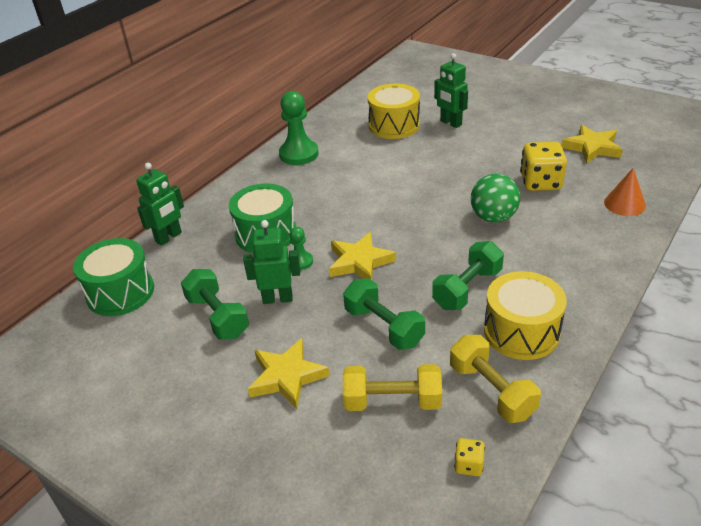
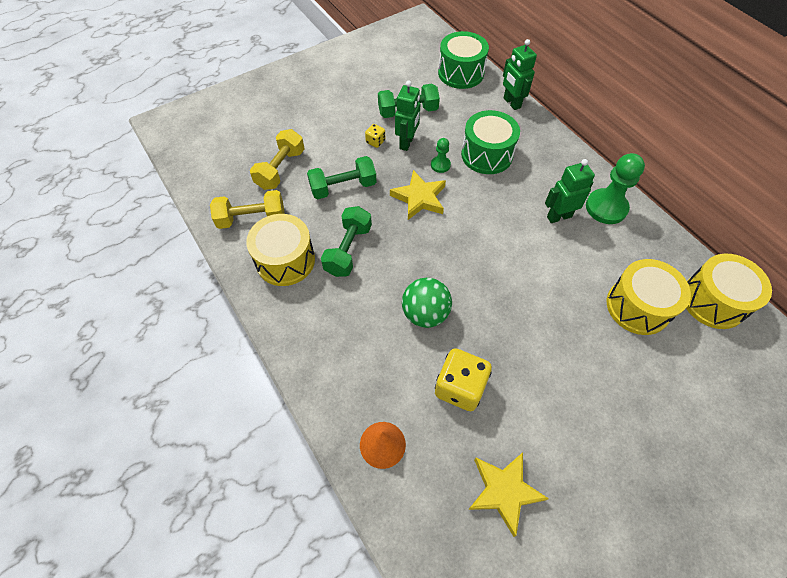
camera: 110 degrees right, 20 degrees up
yellow star [248,338,330,409] -> none
green dumbbell [432,241,504,310] -> green dumbbell turned 45 degrees clockwise [321,206,372,277]
green robot [434,53,468,128] -> green robot moved to [545,159,595,223]
yellow dice [454,438,485,476] -> yellow dice moved to [365,124,385,148]
none -> yellow drum [686,254,772,329]

